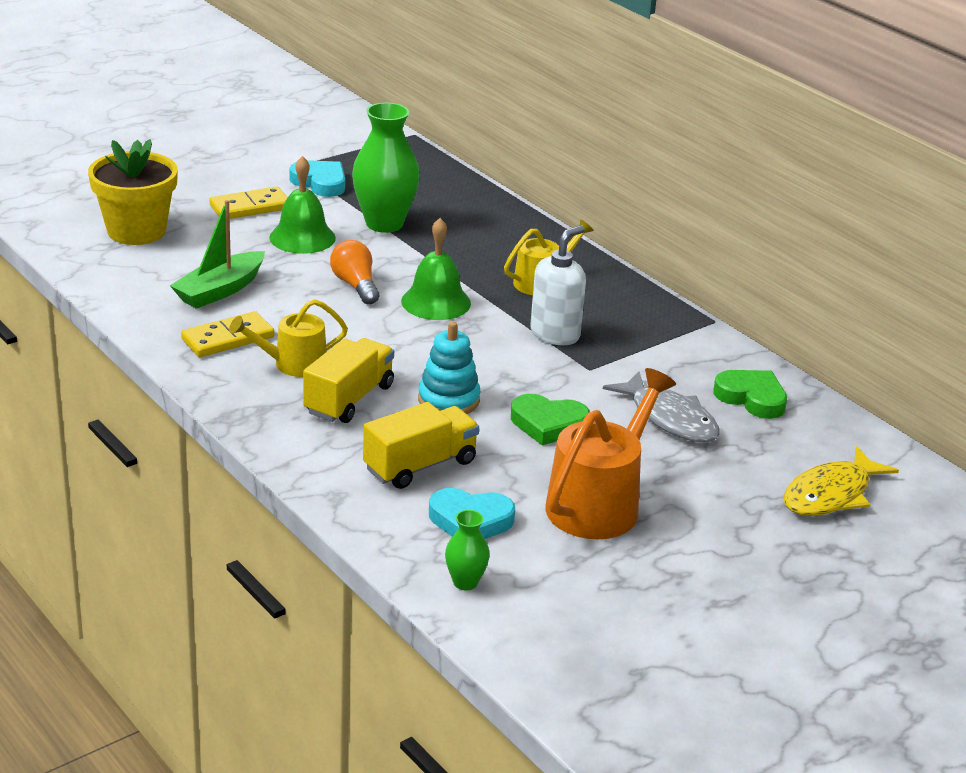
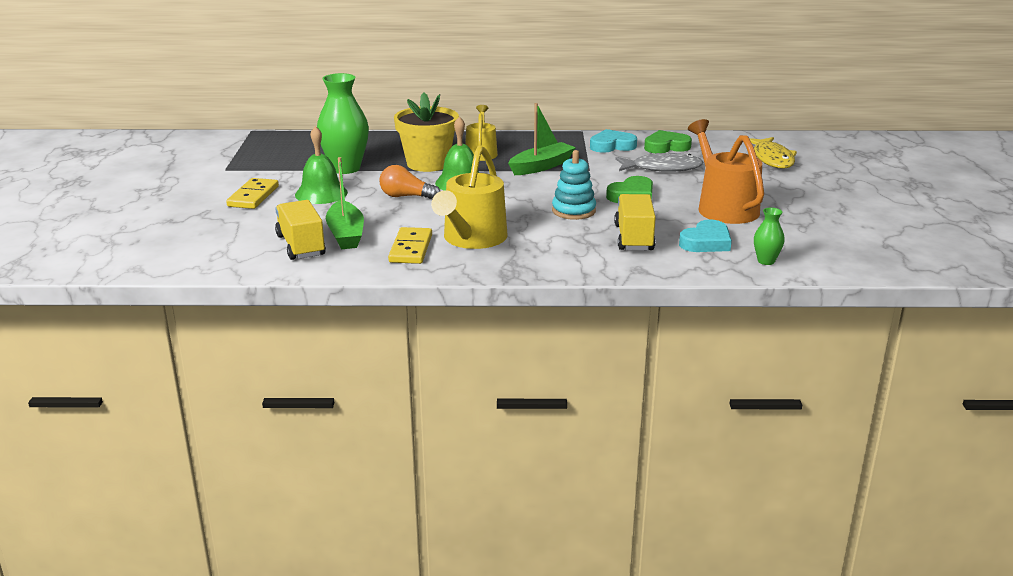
camera: 50 degrees left, 5 degrees down
yellow flower pot [88,139,178,245] -> yellow flower pot moved to [394,93,459,172]
yellow watering can [229,299,348,377] -> yellow watering can [431,145,507,249], size x1.62
turquoise heart [289,160,345,197] -> turquoise heart moved to [590,129,637,152]
yellow truck [303,338,394,423] -> yellow truck moved to [275,200,326,260]
white soap dispenser [530,225,586,345] -> green boat [508,103,576,175]

